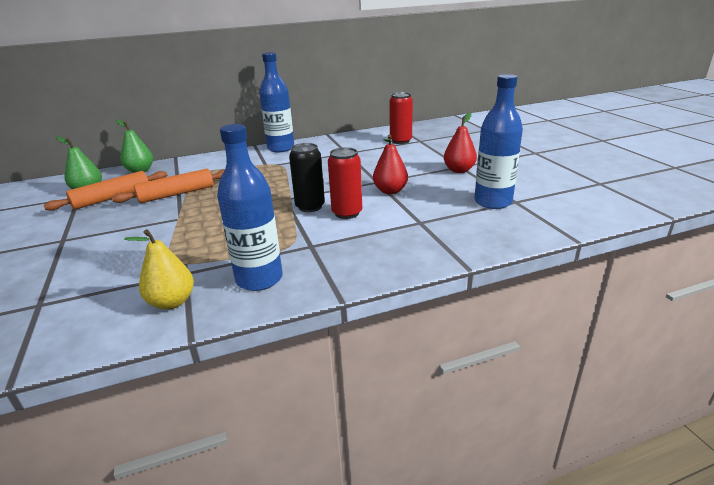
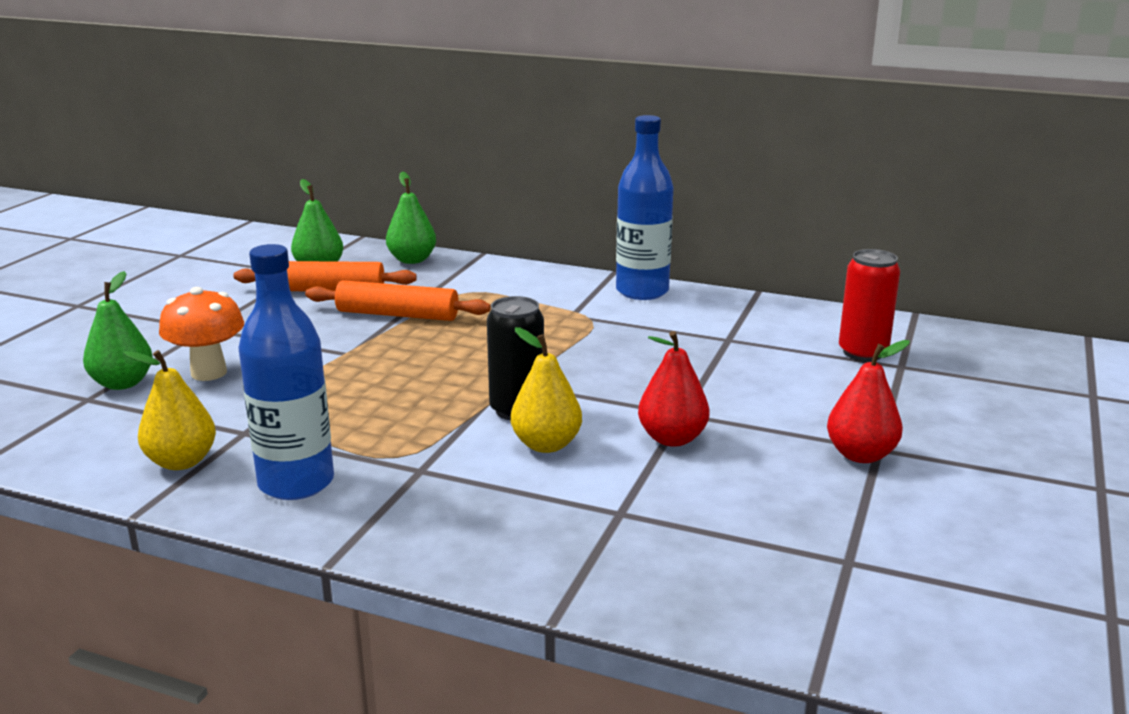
camera: 40 degrees right, 5 degrees down
red can [328,147,362,219] -> yellow pear [511,327,582,453]
blue bottle [474,74,523,209] -> none
none -> green pear [83,271,152,390]
none -> orange mushroom [159,287,244,381]

